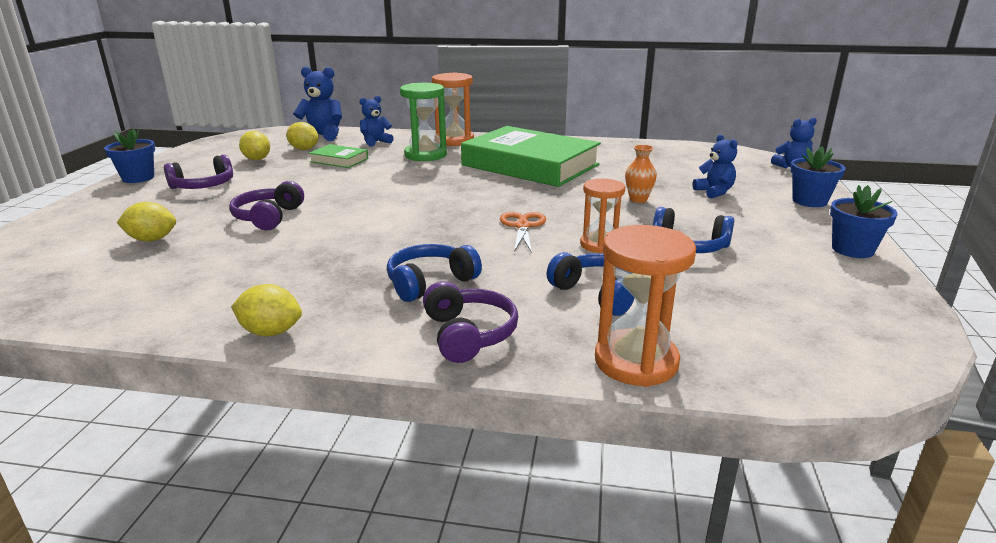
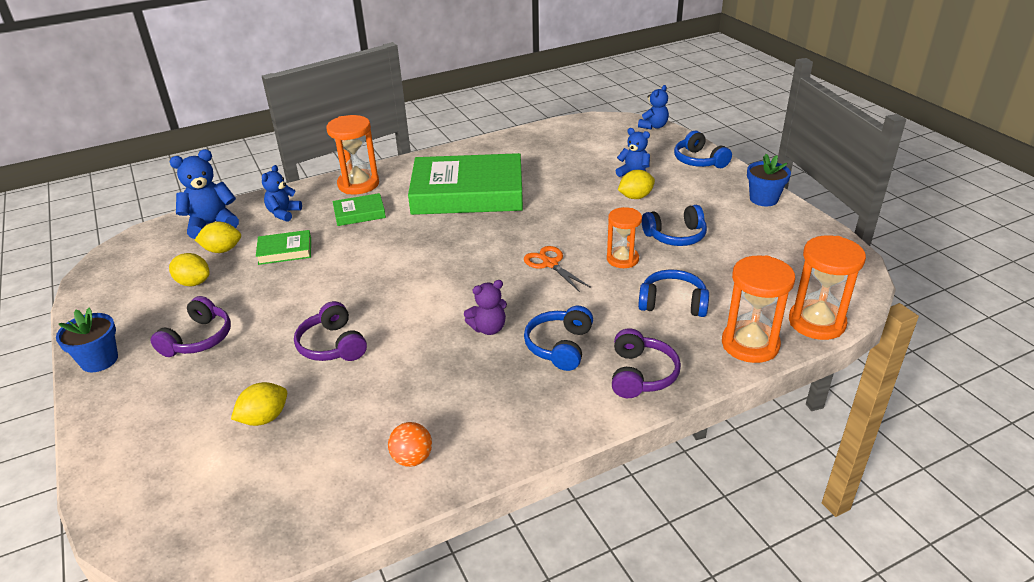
camera: 35 degrees left, 10 degrees up
yellow lemon [231,284,302,336] -> yellow lemon moved to [618,170,655,199]
green hourglass [400,83,447,161] -> green book [333,193,386,226]
purple headphones [423,281,518,363] -> purple headphones turned 60 degrees clockwise [612,328,681,398]
orange vase [625,145,657,203] -> none
blue flower pot [790,146,845,207] -> blue headphones [674,131,732,168]
none -> orange ball [388,422,432,467]
none -> purple teddy bear [464,280,507,335]
none -> orange hourglass [789,235,866,340]

